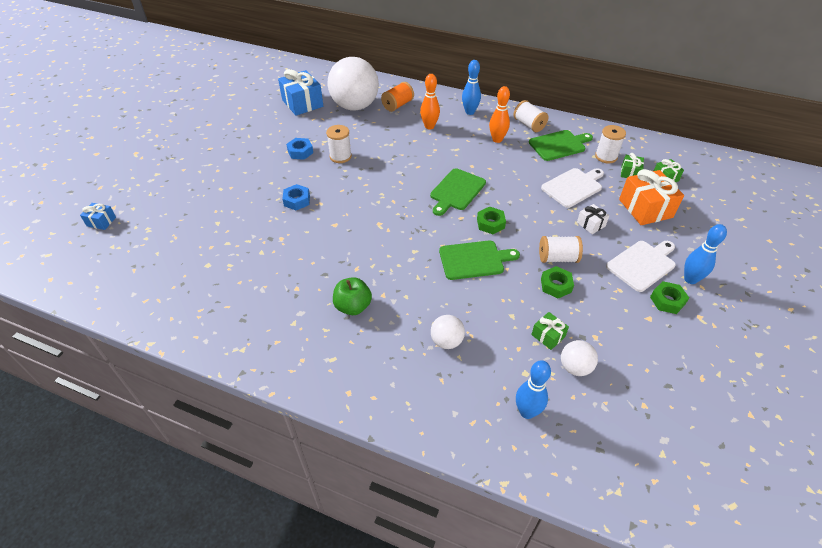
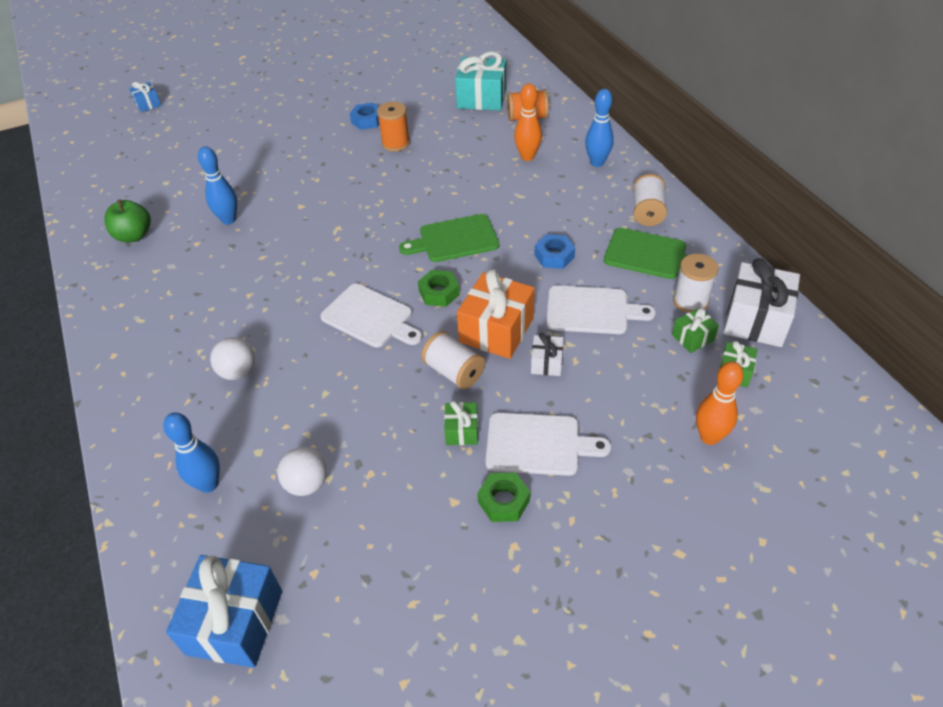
camera: 45 degrees right, 0 degrees up
blue gift [278,69,323,116] -> blue gift moved to [166,555,282,668]
blue nut [282,184,310,210] -> blue nut moved to [534,234,575,269]
white spool [326,125,352,163] -> orange spool [377,102,410,152]
white ball [328,57,379,111] -> turquoise gift [455,51,506,111]
green apple [333,277,372,315] -> green apple moved to [105,200,151,242]
green cutting board [439,241,520,280] -> white cutting board [320,283,422,347]
orange bowling pin [489,86,510,143] -> orange bowling pin moved to [696,361,743,445]
green gift [531,312,569,350] -> green gift moved to [444,401,478,445]
green nut [541,266,574,299] -> none
orange gift [619,169,684,225] -> orange gift moved to [457,269,535,359]
blue bowling pin [684,224,727,284] -> blue bowling pin moved to [198,147,237,225]
none -> white gift [724,258,800,347]

